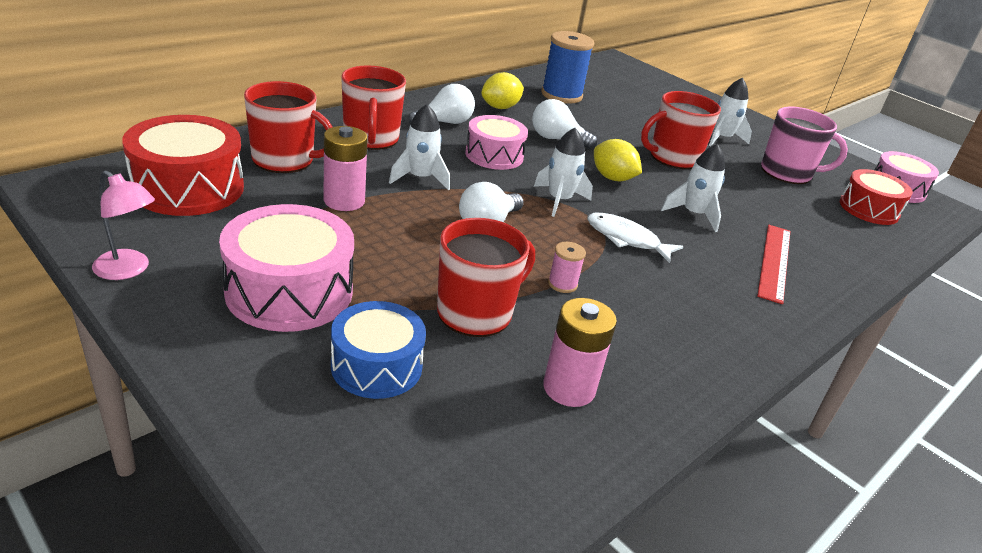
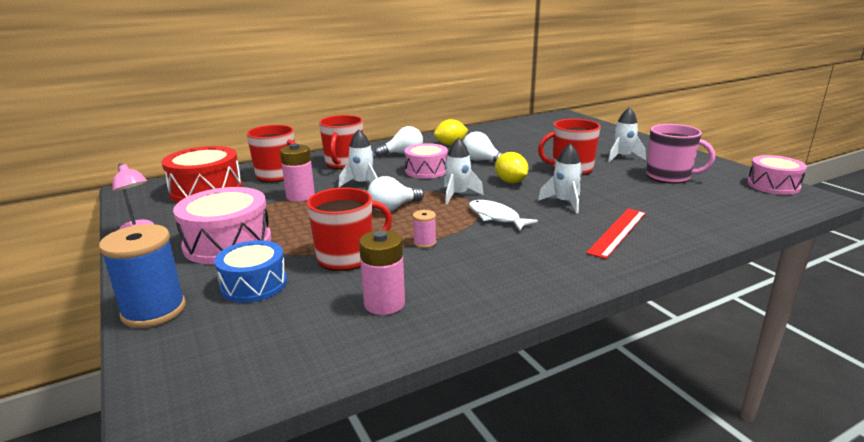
camera: 20 degrees right, 10 degrees down
blue spool [541,31,595,104] -> blue spool moved to [99,224,186,328]
red drum [840,169,913,225] -> none

